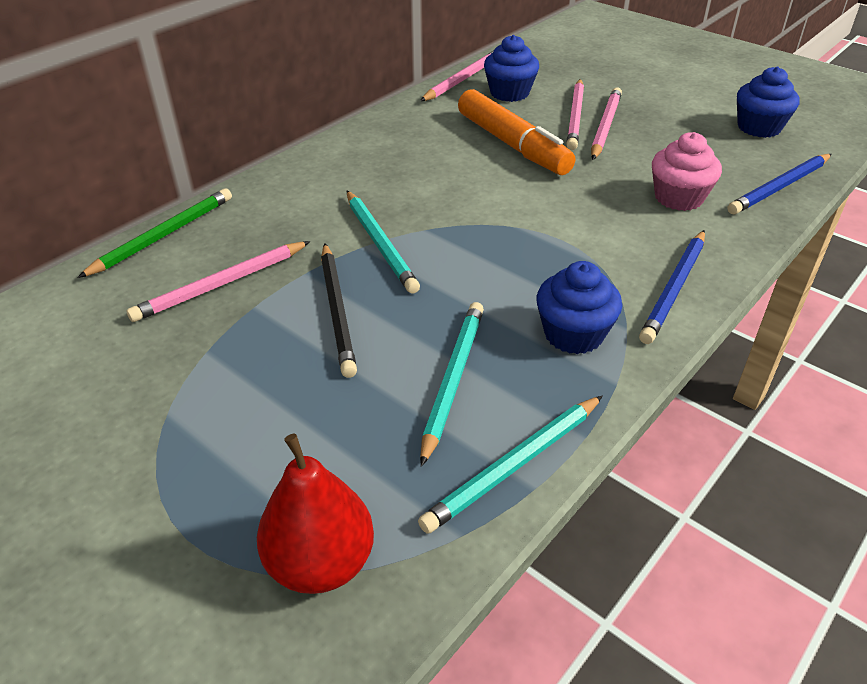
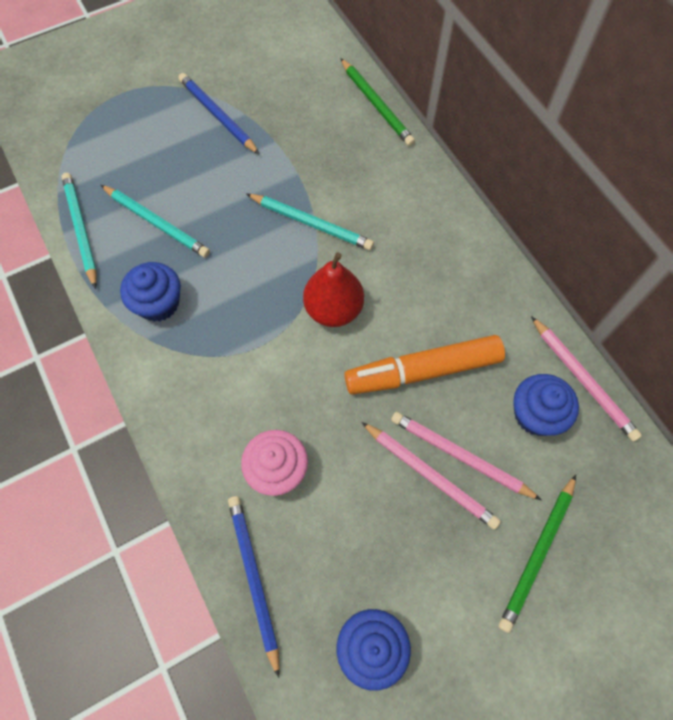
camera: 110 degrees right, 25 degrees up
pink pencil [127,241,310,322] -> none
red pear [257,434,374,594] -> red pear moved to [303,252,364,327]
black pencil [321,243,357,378] -> none
turquoise pencil [347,191,420,294] -> turquoise pencil turned 150 degrees counterclockwise [247,194,374,250]
blue pencil [639,230,705,344] -> blue pencil moved to [179,73,260,155]
none -> green pencil [499,475,576,633]

